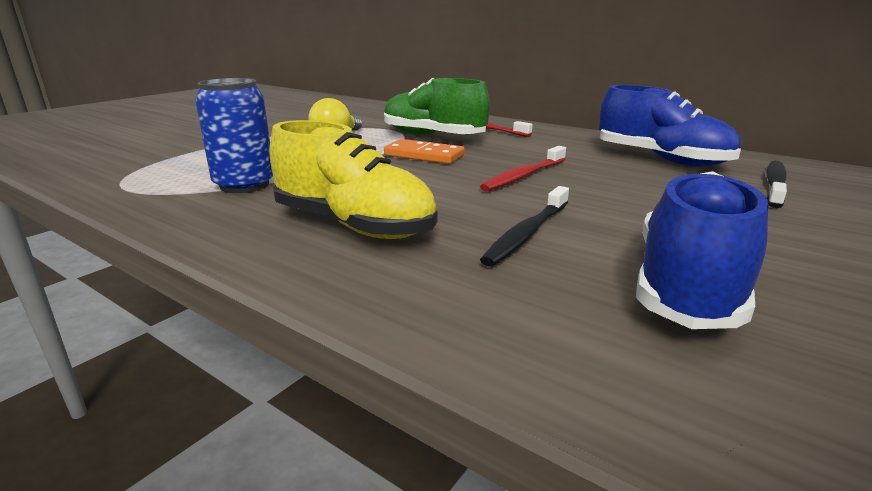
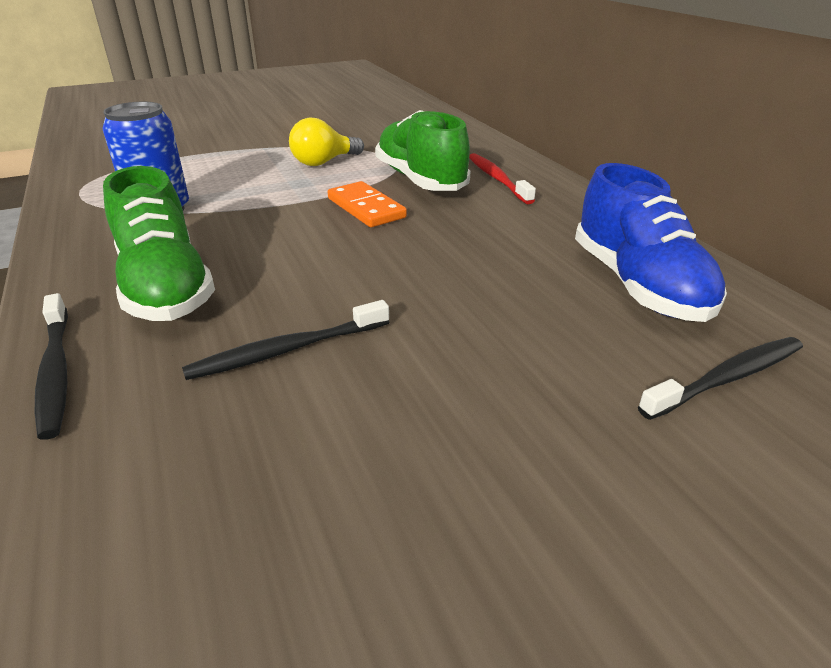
camera: 30 degrees right, 10 degrees up
yellow shoe [269,120,437,239] -> green shoe [103,166,215,321]
red toothbrush [480,146,566,191] -> none
blue shoe [636,171,768,329] -> none
none -> black toothbrush [35,293,68,440]

